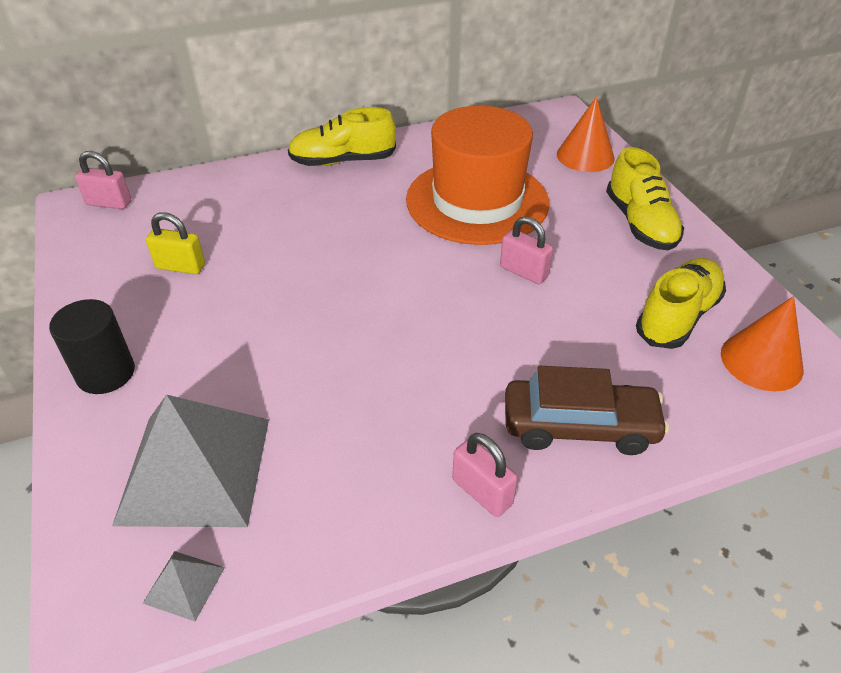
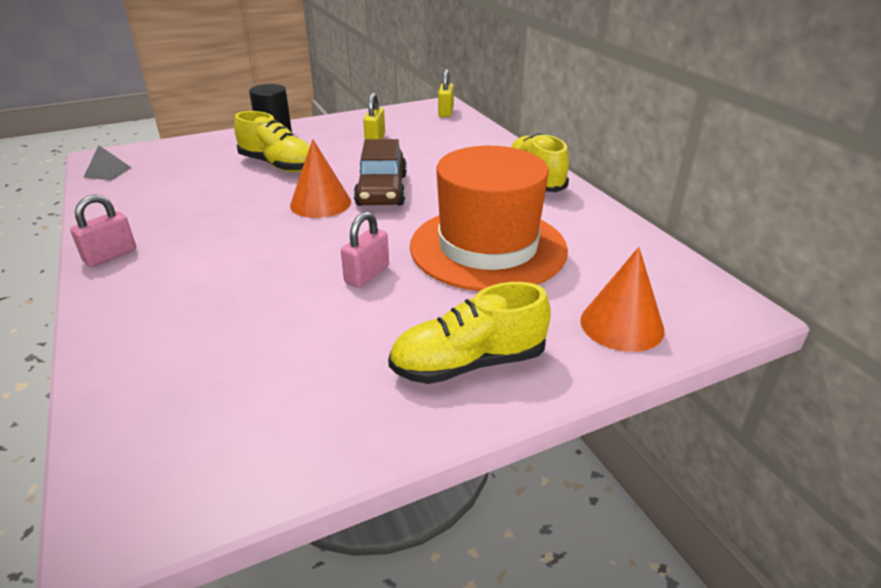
camera: 85 degrees right, 10 degrees down
pink padlock [75,151,131,209] -> yellow padlock [438,69,454,117]
grey pyramid [112,394,269,527] -> none
brown car [505,366,669,455] -> brown car moved to [354,139,407,206]
yellow shoe [636,258,726,349] -> yellow shoe moved to [234,111,310,172]
orange cone [721,296,803,391] -> orange cone moved to [290,139,351,218]

